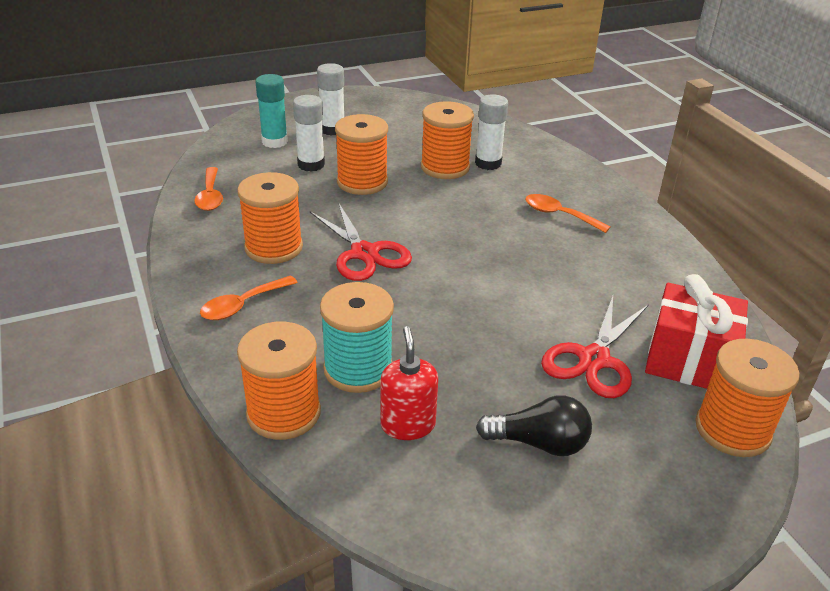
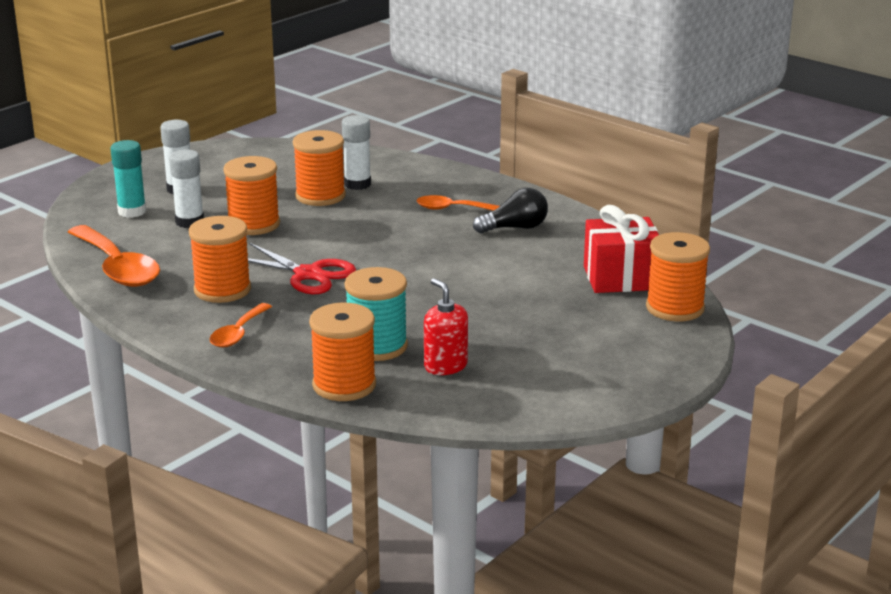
camera: 25 degrees left, 10 degrees down
orange spoon [194,167,223,211] -> orange spoon [68,225,160,287], size x1.80
black light bulb [476,395,592,456] -> black light bulb moved to [473,188,548,233]
red scissors [541,296,648,398] -> none

